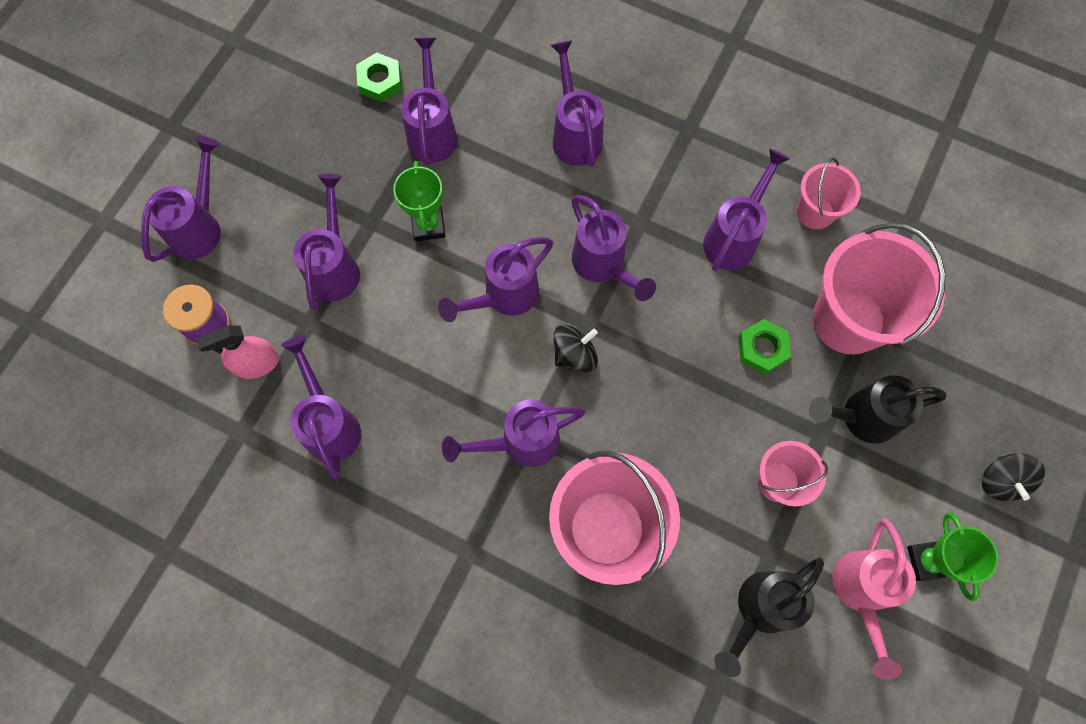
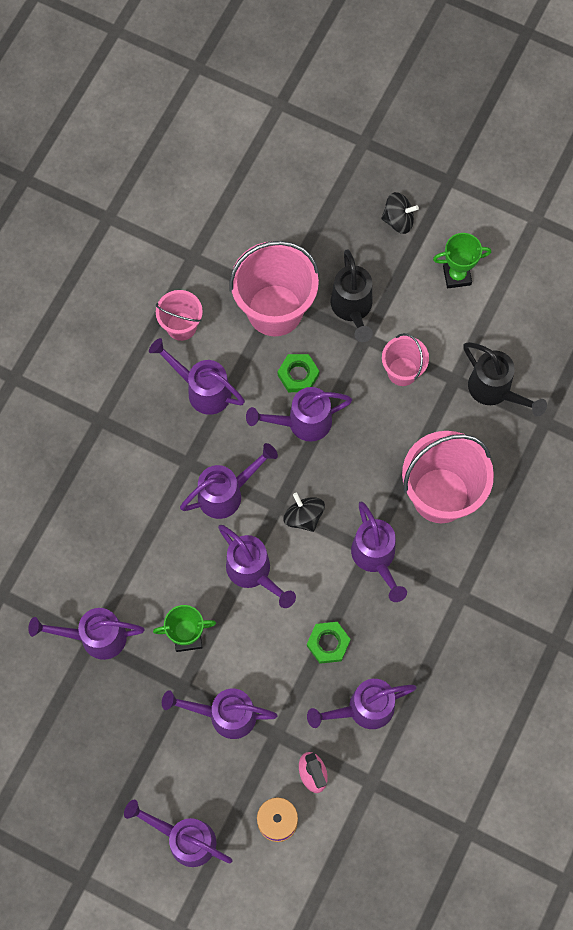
camera: 90 degrees left, 0 degrees up
green nut [356,53,402,102] -> green nut moved to [307,622,351,664]
purple watering can [551,40,604,167] -> purple watering can moved to [246,387,352,442]
pink watering can [833,518,916,679] -> none

